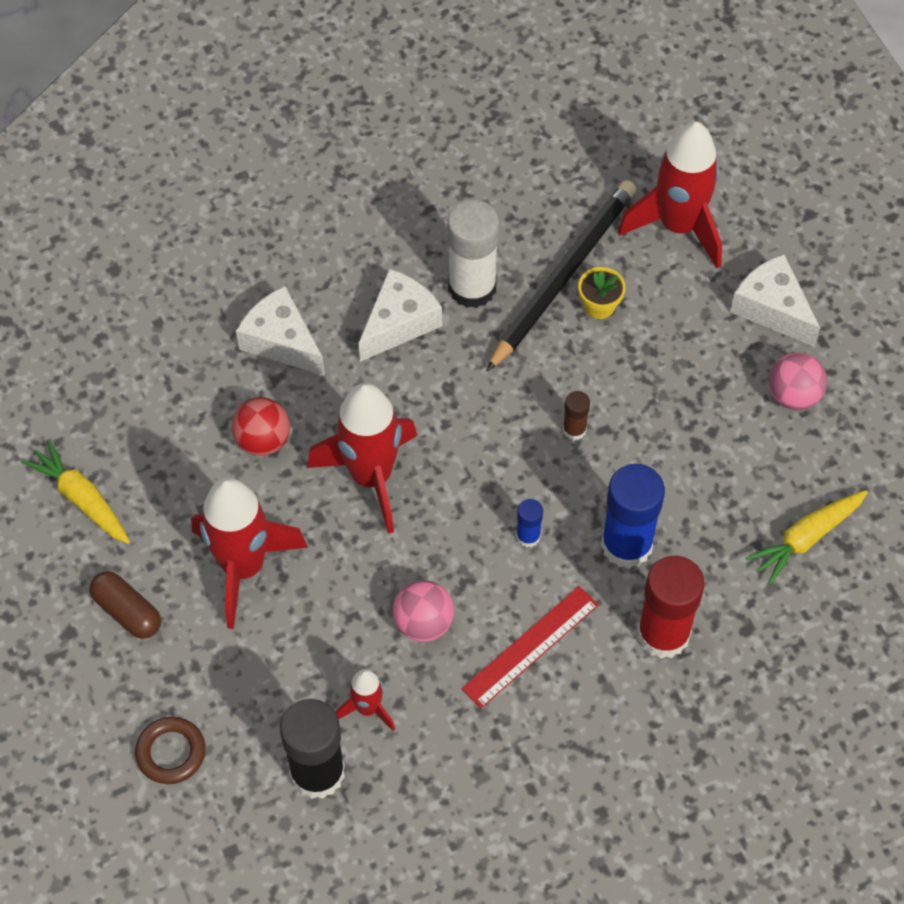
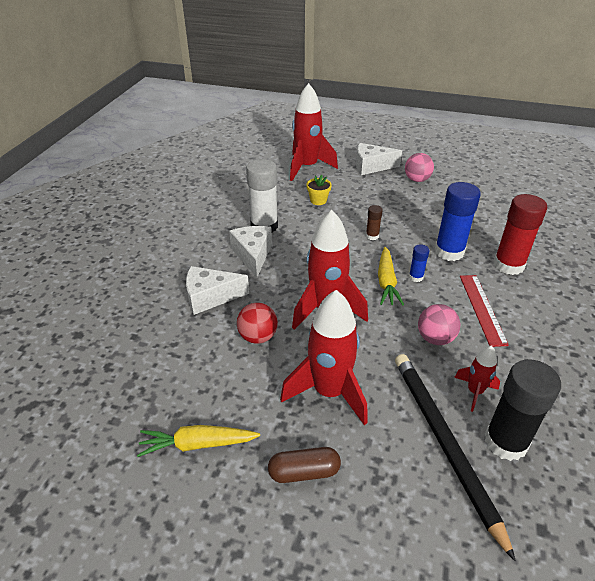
camera: 50 degrees left, 20 degrees down
brown ring [135,716,206,784] -> none
black pencil [486,180,636,372] -> black pencil moved to [395,354,516,561]
yellow carrot [746,490,868,585] -> yellow carrot moved to [378,247,404,305]

